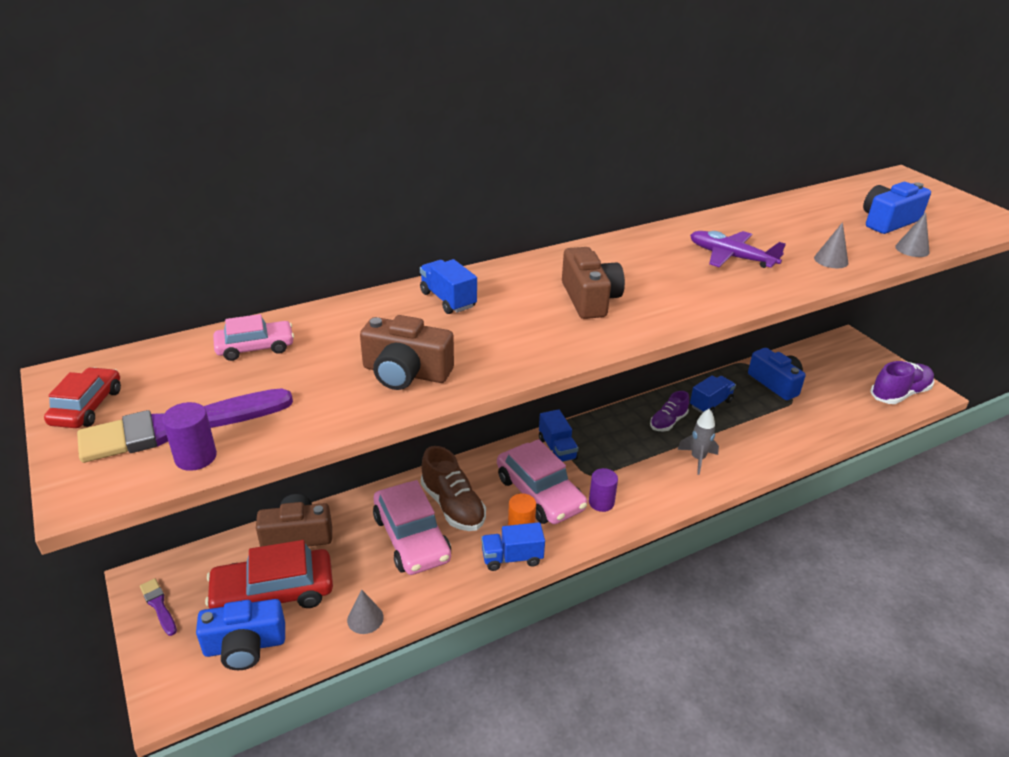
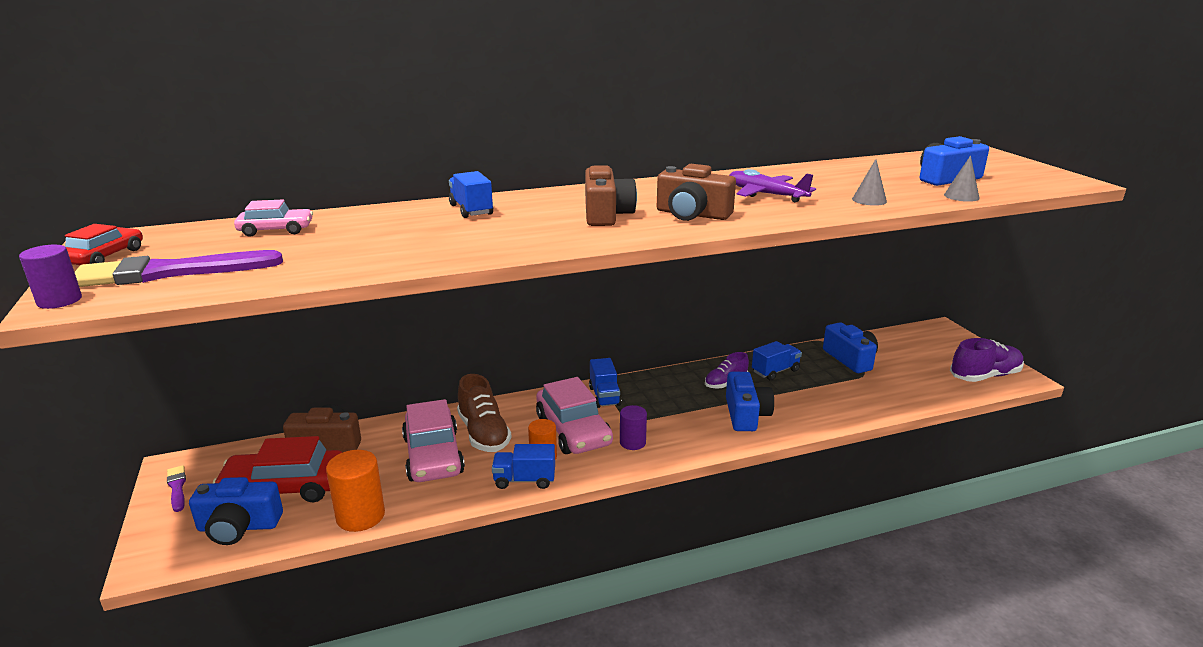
camera: 10 degrees right, 10 degrees down
purple cylinder [162,402,217,471] -> purple cylinder moved to [19,245,82,309]
grey cone [347,589,384,634] -> orange cylinder [326,450,385,532]
brown camera [360,315,454,390] -> brown camera moved to [657,164,736,221]
grey rocket [677,409,719,475] -> blue camera [726,372,774,431]

